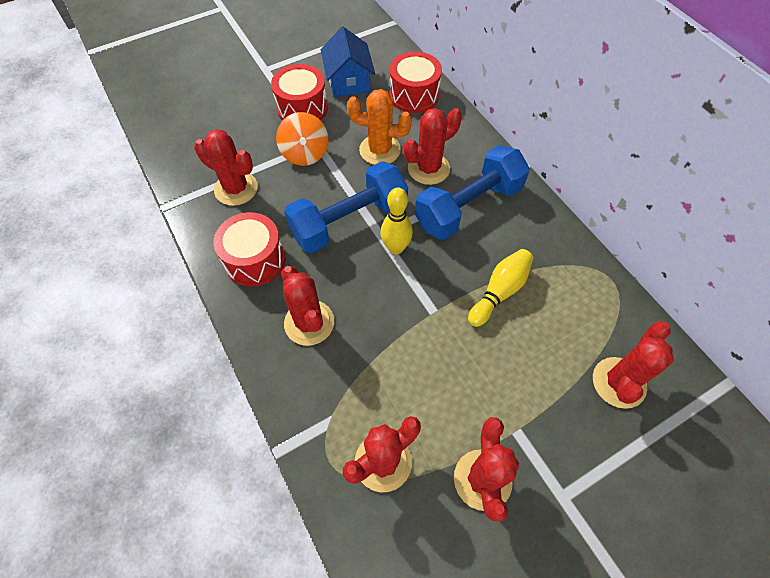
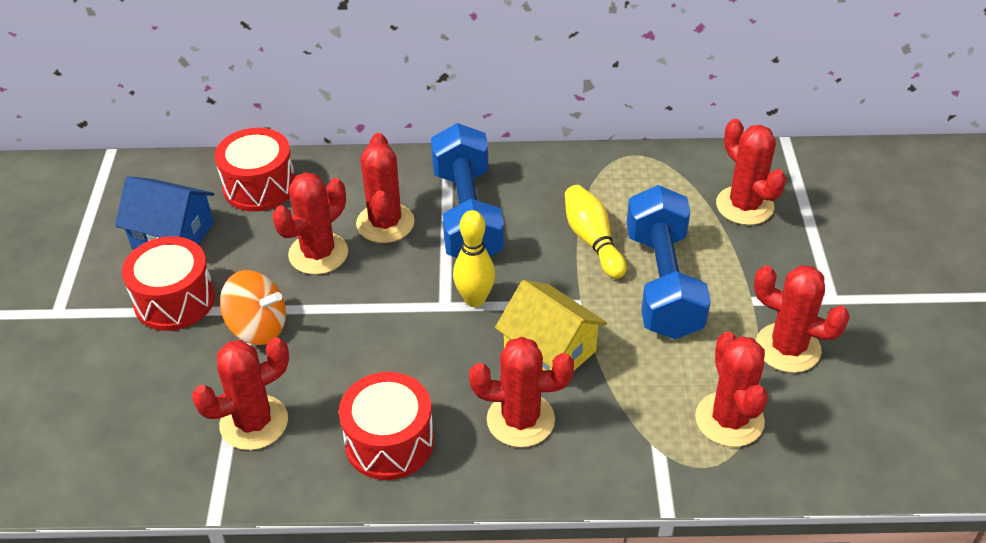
camera: 60 degrees left, 15 degrees down
blue dumbbell [284,161,408,253] -> blue dumbbell moved to [627,185,711,339]
orange cactus [347,89,412,165] -> red cactus [272,172,348,275]
none -> yellow house [495,280,607,370]

